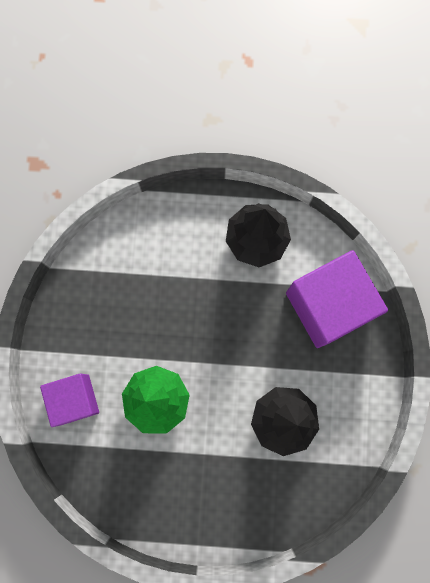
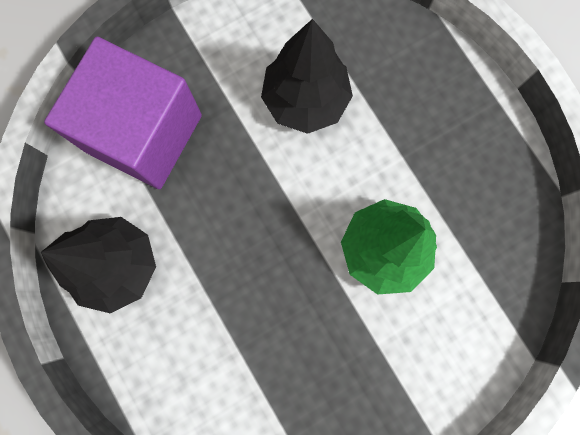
camera: 125 degrees left, 0 degrees up
purple cube [40,374,99,427] -> none

